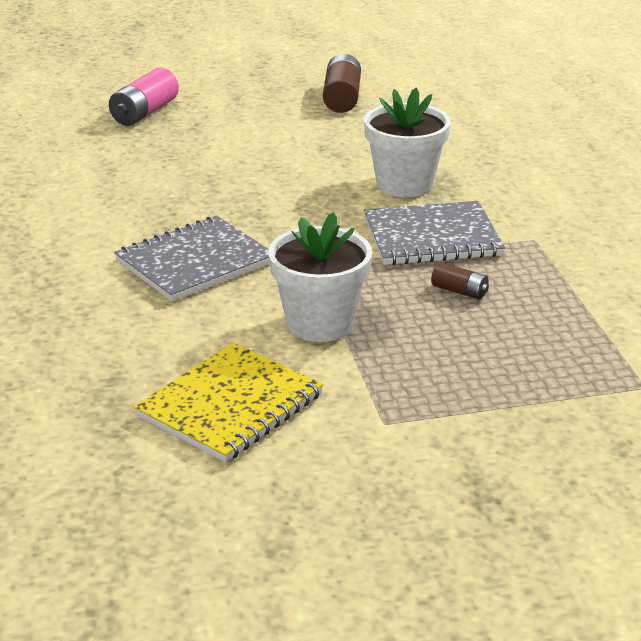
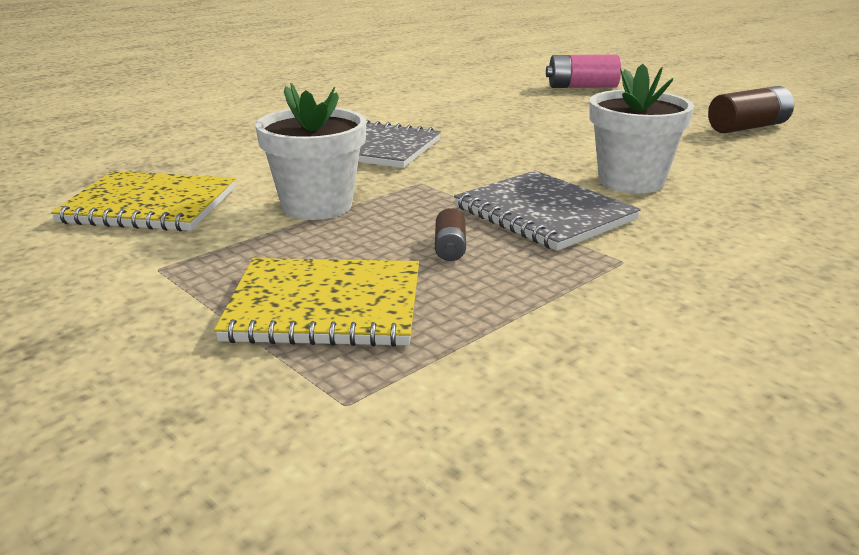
camera: 60 degrees right, 5 degrees down
none -> yellow notebook [214,258,419,347]

